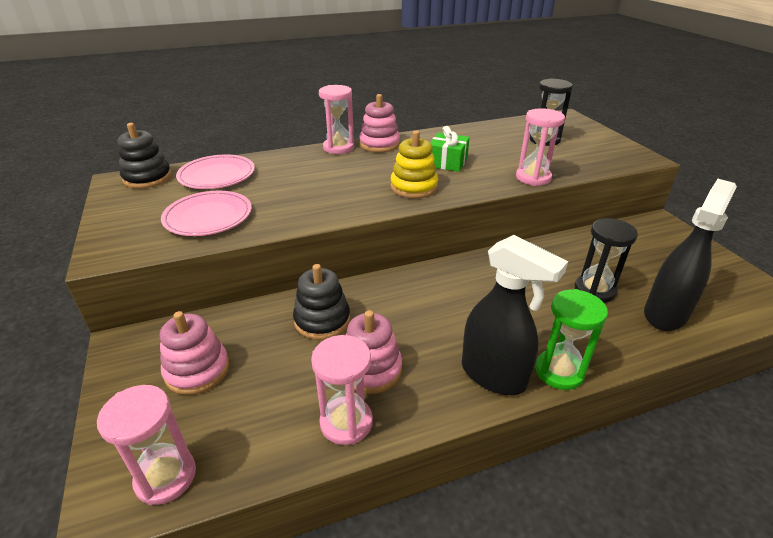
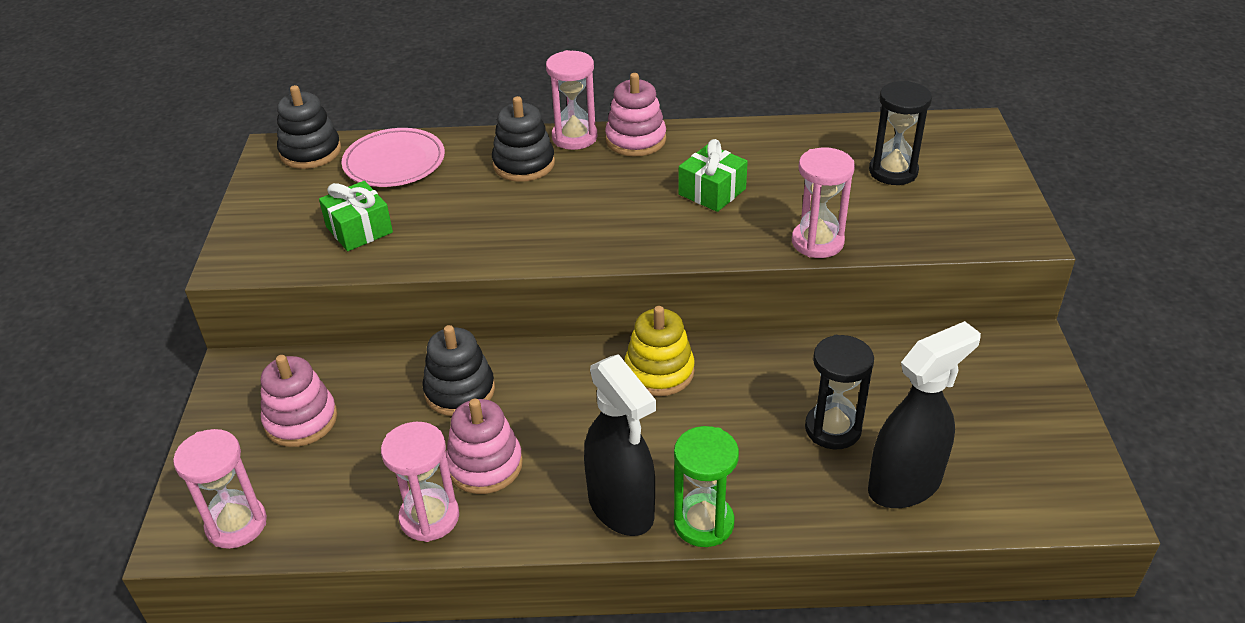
camera: 20 degrees right, 5 degrees up
pink plate [161,191,252,236] -> green gift [319,181,393,251]
yellow stacking toy [390,131,439,198] -> yellow stacking toy moved to [624,306,695,396]
none -> black stacking toy [492,96,555,182]

